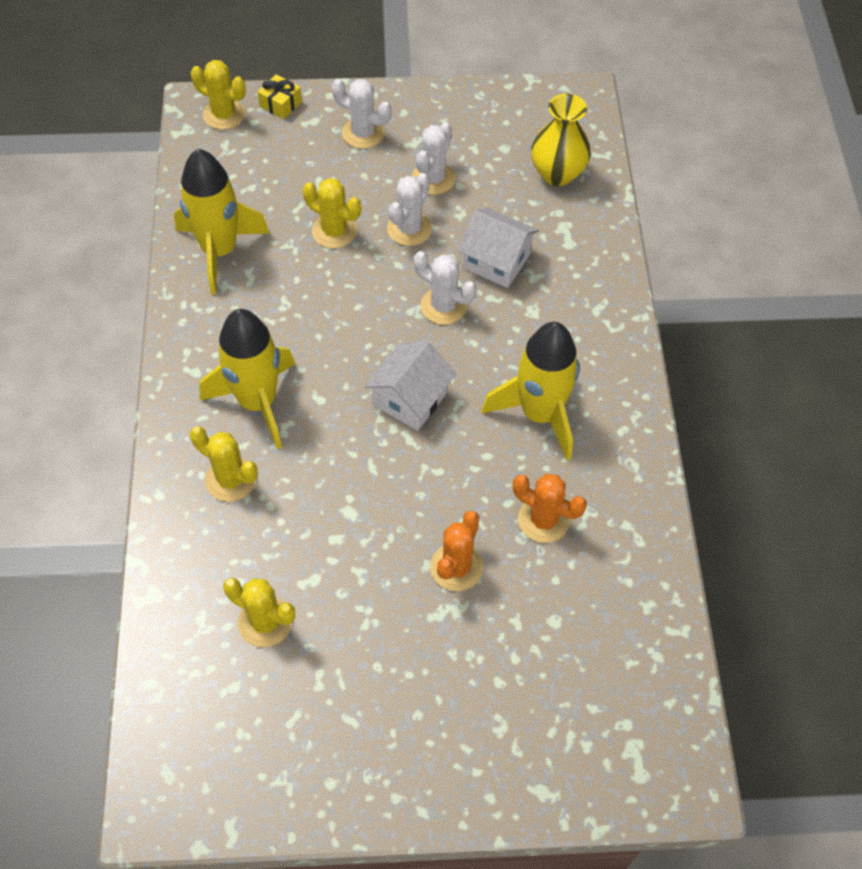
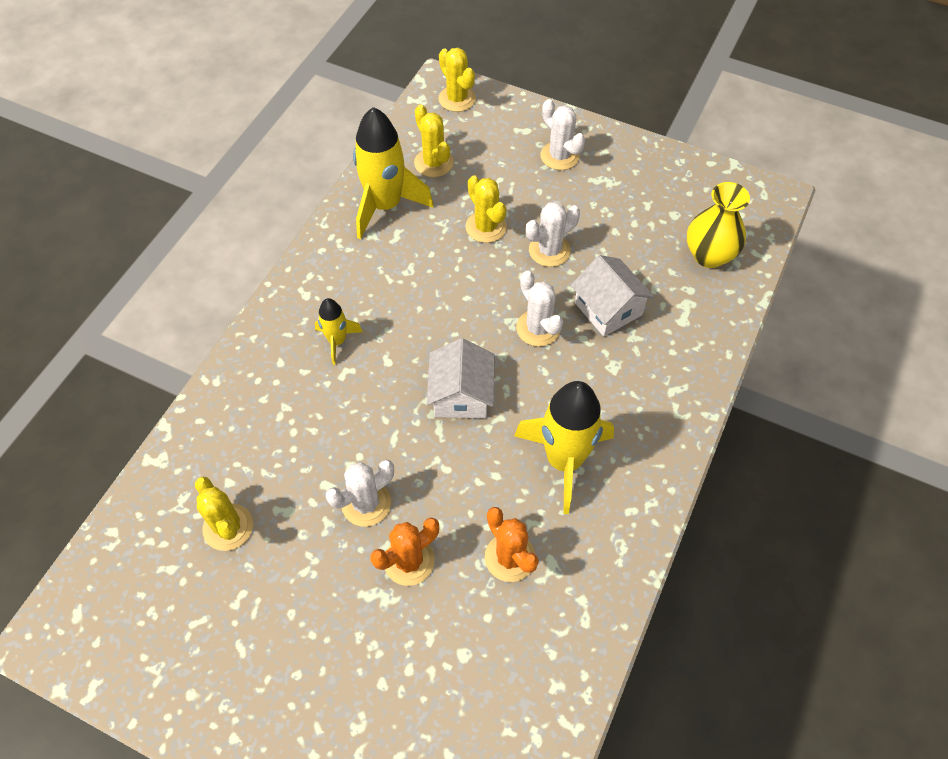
camera: 30 degrees right, 0 degrees up
yellow cactus [190,426,258,502] -> yellow cactus moved to [414,105,454,177]
yellow rocket [199,309,295,449] -> yellow rocket [315,298,363,365], size x0.52
yellow gift [258,74,302,119] -> none
white house [364,341,456,431] -> white house turned 60 degrees counterclockwise [427,338,495,418]
white cactus [412,123,455,195] -> white cactus moved to [326,459,394,526]

